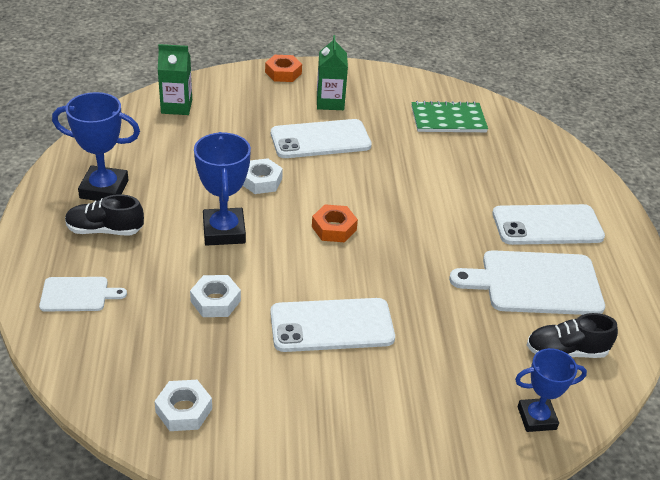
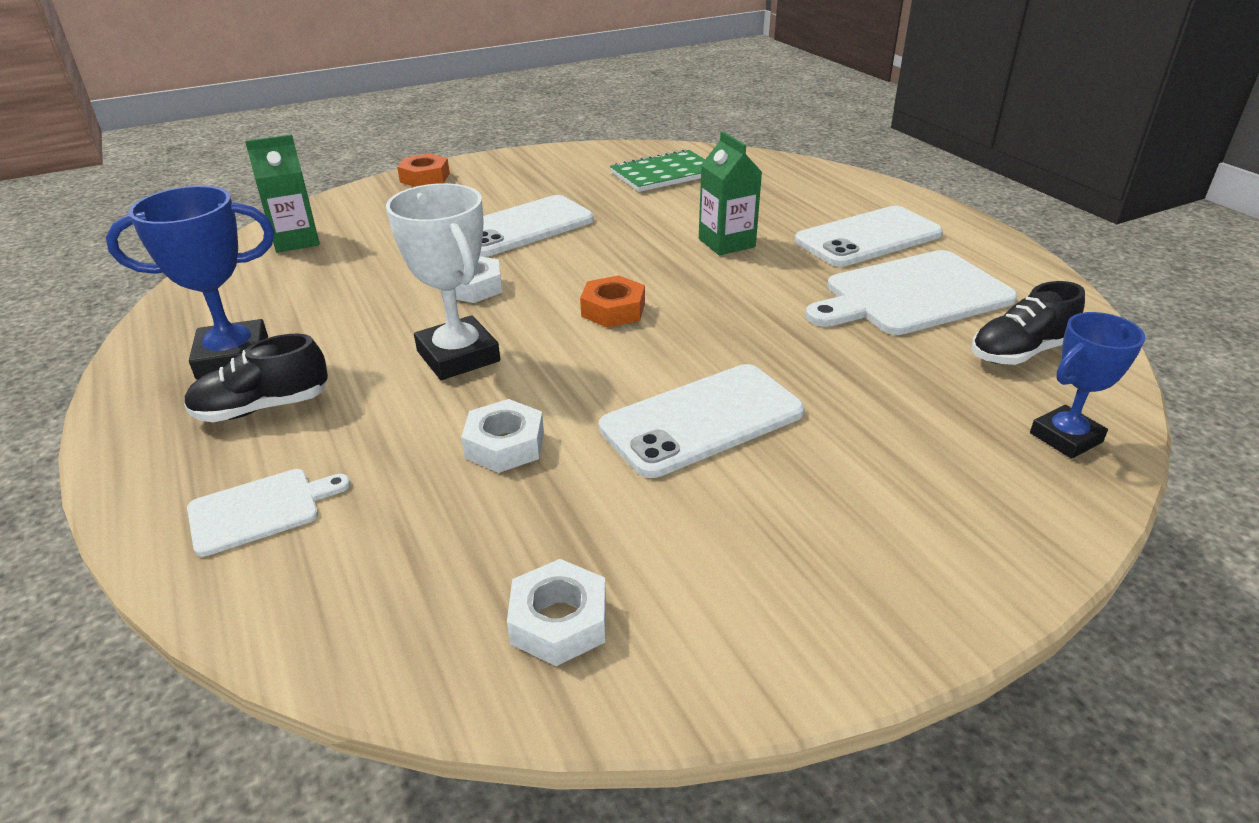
camera: 20 degrees left, 5 degrees down
blue trophy [194,132,251,246] -> white trophy [386,183,500,380]
green carton [317,35,348,110] -> green carton moved to [699,131,762,255]

